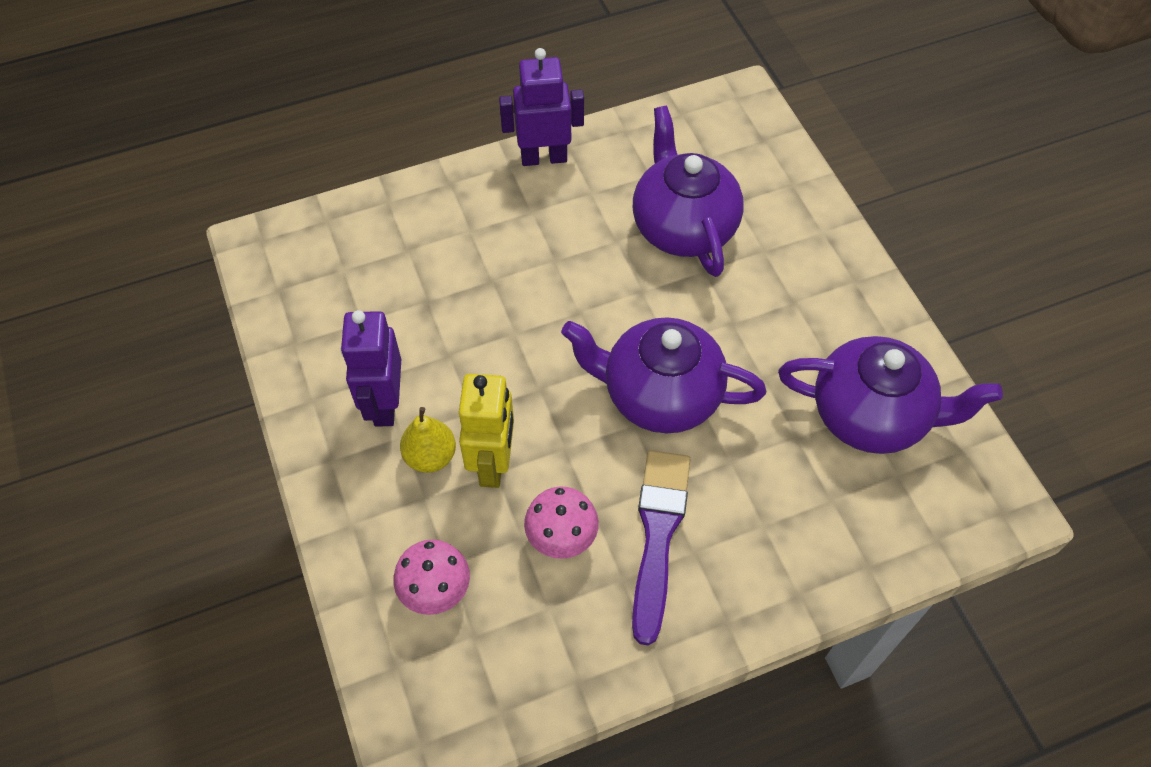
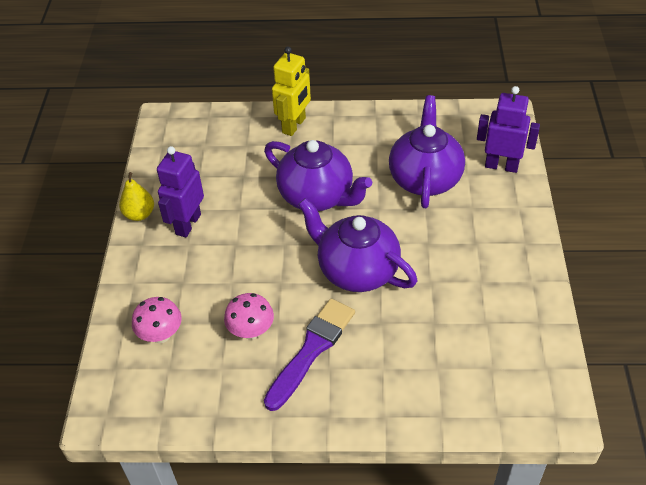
camera: 25 degrees right, 10 degrees down
yellow pear [400,407,456,473] -> yellow pear moved to [119,172,154,221]
yellow robot [459,374,514,488] -> yellow robot moved to [272,47,311,136]
purple robot [499,48,584,166] -> purple robot moved to [477,86,540,173]
purple teapot [778,336,1003,454] -> purple teapot moved to [264,140,372,211]

